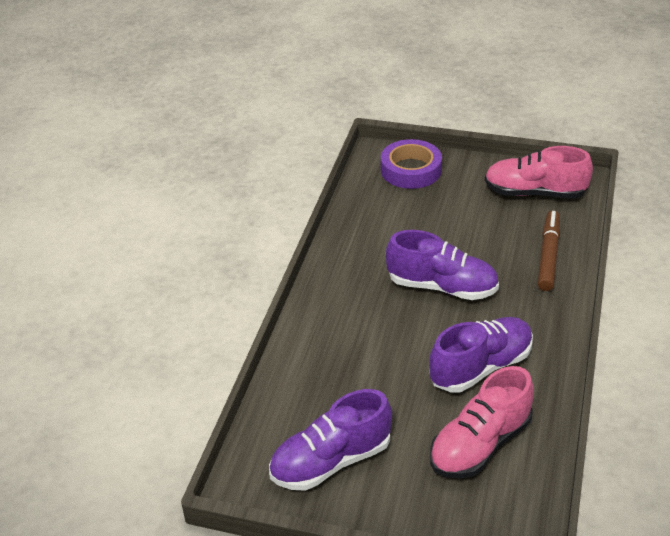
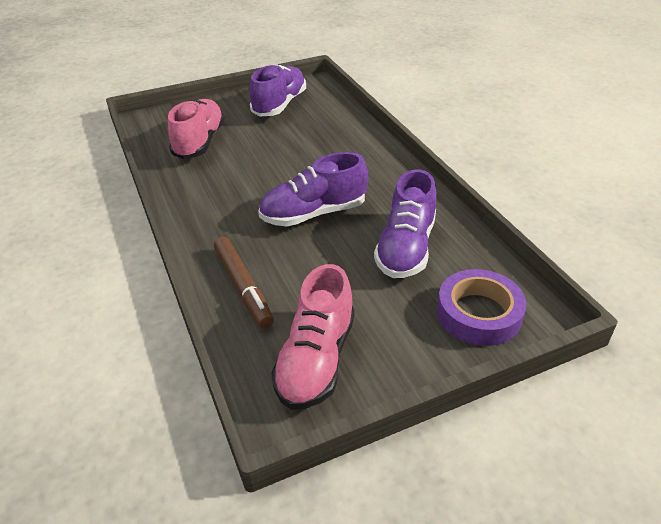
camera: 140 degrees right, 0 degrees up
purple shoe [429,317,533,392] -> purple shoe moved to [374,169,437,278]
pink shoe [485,146,593,199] -> pink shoe turned 135 degrees clockwise [271,264,355,410]

